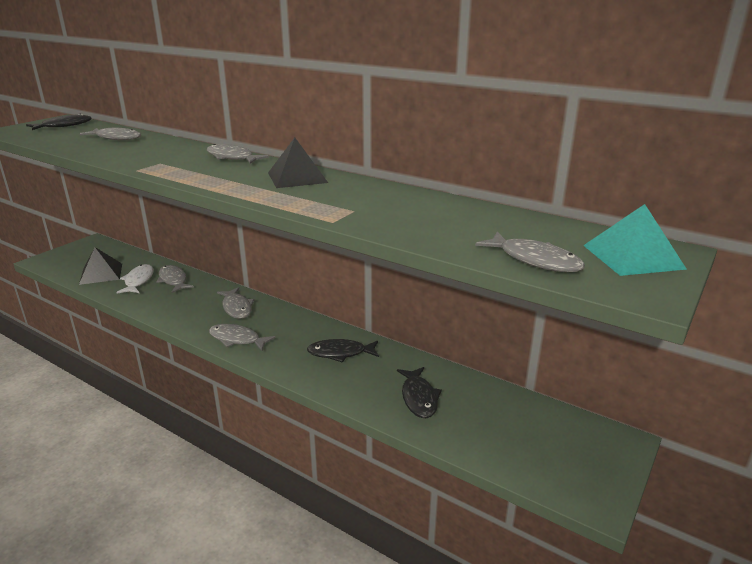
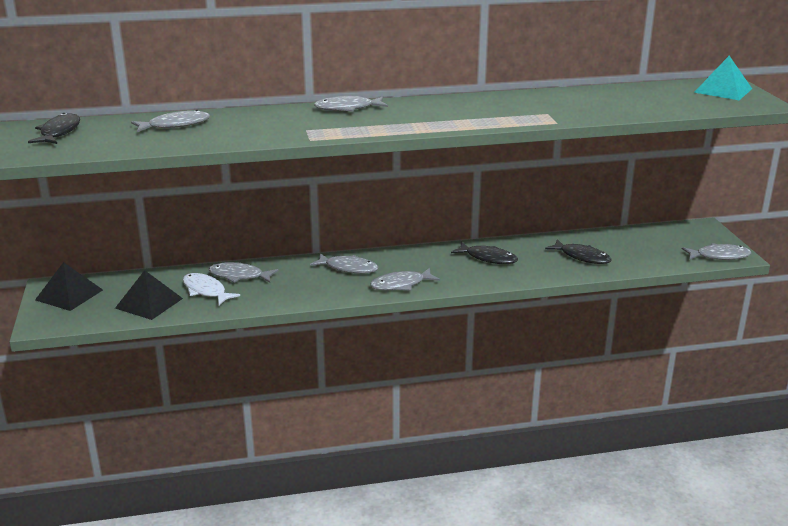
camera: 45 degrees left, 0 degrees up
black pyramid [268,138,328,188] -> black pyramid moved to [35,262,103,311]
black fish [307,339,379,362] -> black fish turned 105 degrees counterclockwise [451,242,518,264]
grey fish [475,232,585,272] -> grey fish moved to [682,243,751,260]

